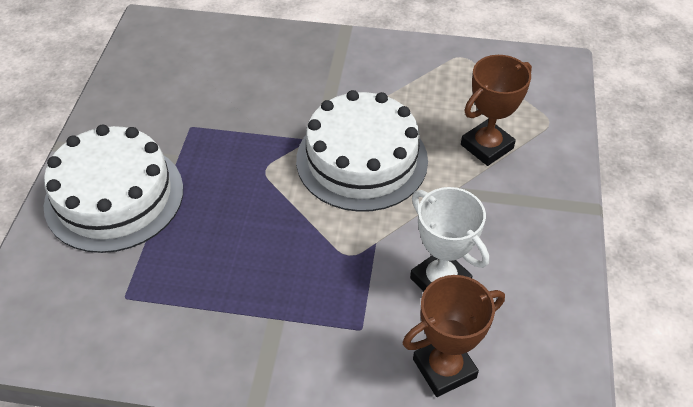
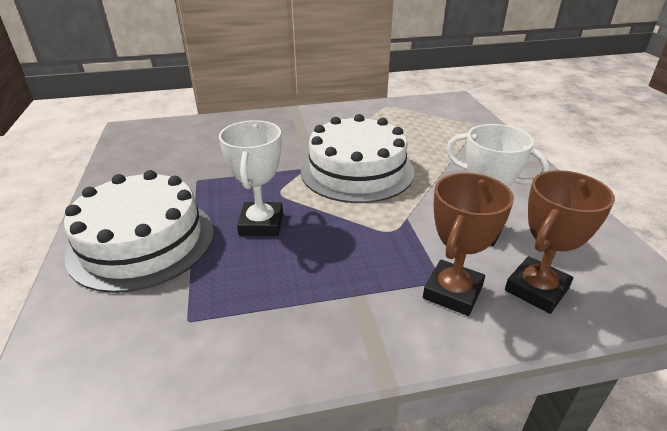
camera: 20 degrees left, 15 degrees down
brown trophy [461,55,532,166] -> brown trophy moved to [423,173,514,316]
none -> white trophy [219,120,283,236]

